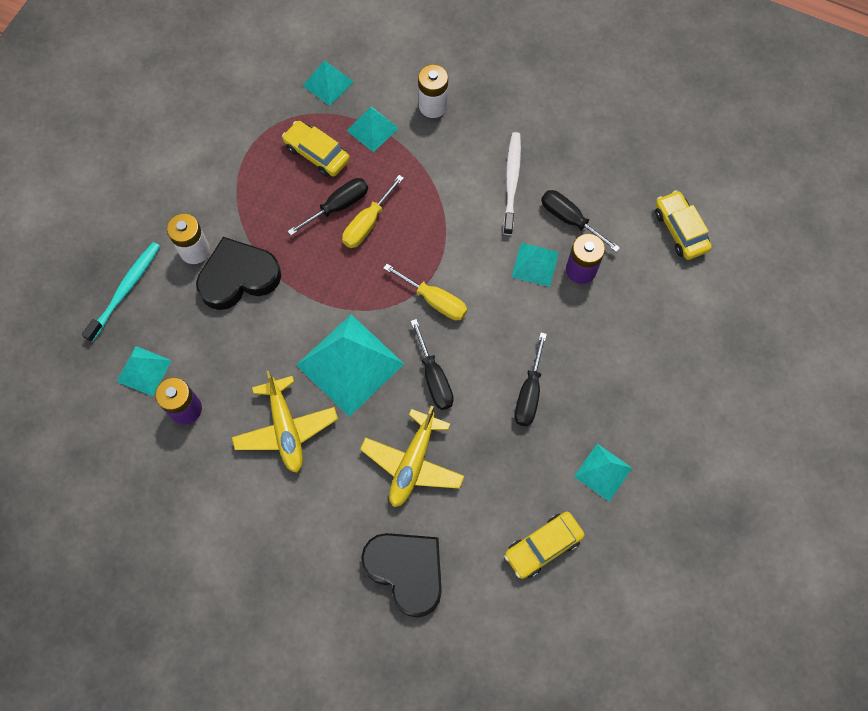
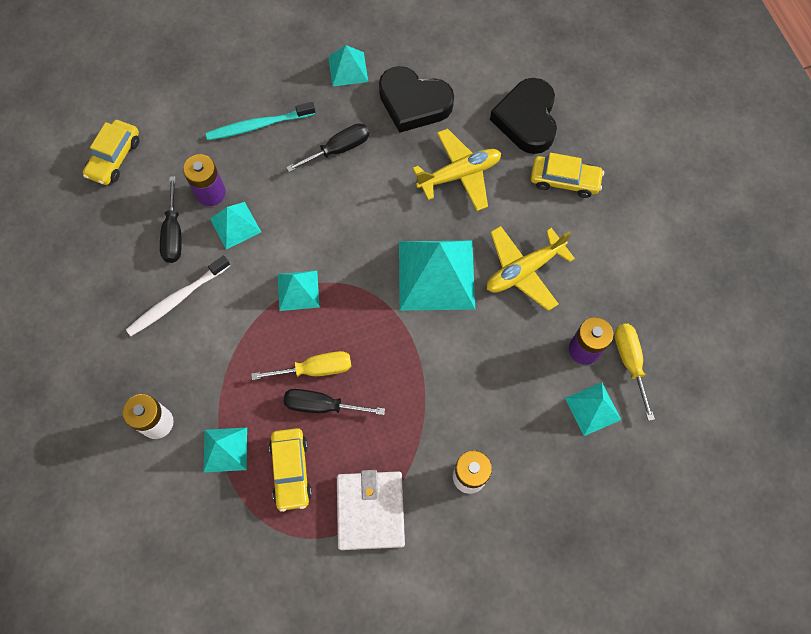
camera: 135 degrees left, 0 degrees up
turquoise toothbrush [82,242,160,342] -> turquoise toothbrush moved to [206,102,315,140]
black heart [196,237,281,310] -> black heart moved to [379,66,454,133]
yellow plane [232,371,338,473] -> yellow plane turned 150 degrees counterclockwise [487,226,575,311]
turquoise pyramid [303,60,354,106] -> turquoise pyramid moved to [278,271,320,311]
yellow screwdriver [383,264,467,320] -> yellow screwdriver moved to [614,324,655,421]
black screwdriver [411,319,454,410] -> none
yellow car [504,511,585,579] -> yellow car moved to [531,153,604,198]
none -> white wallet [337,470,405,550]

